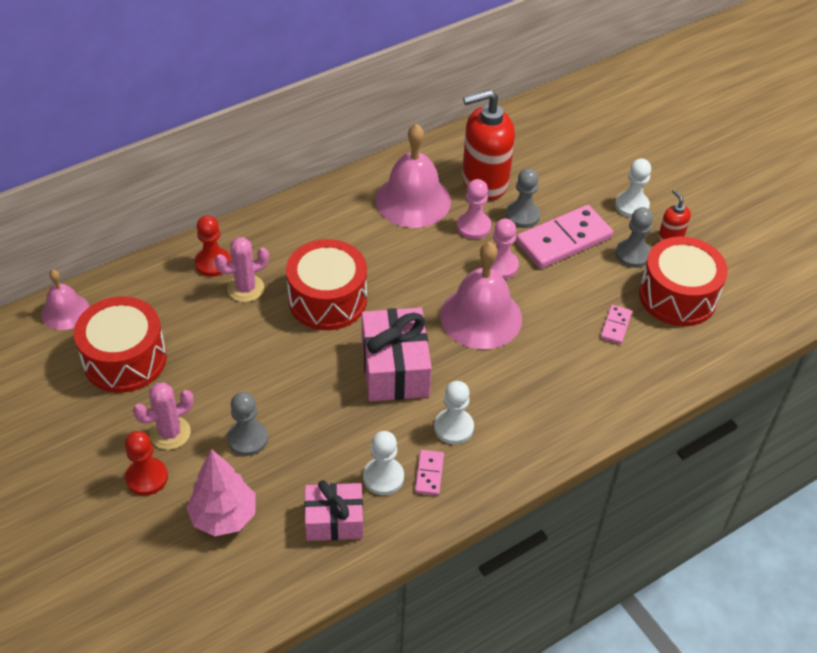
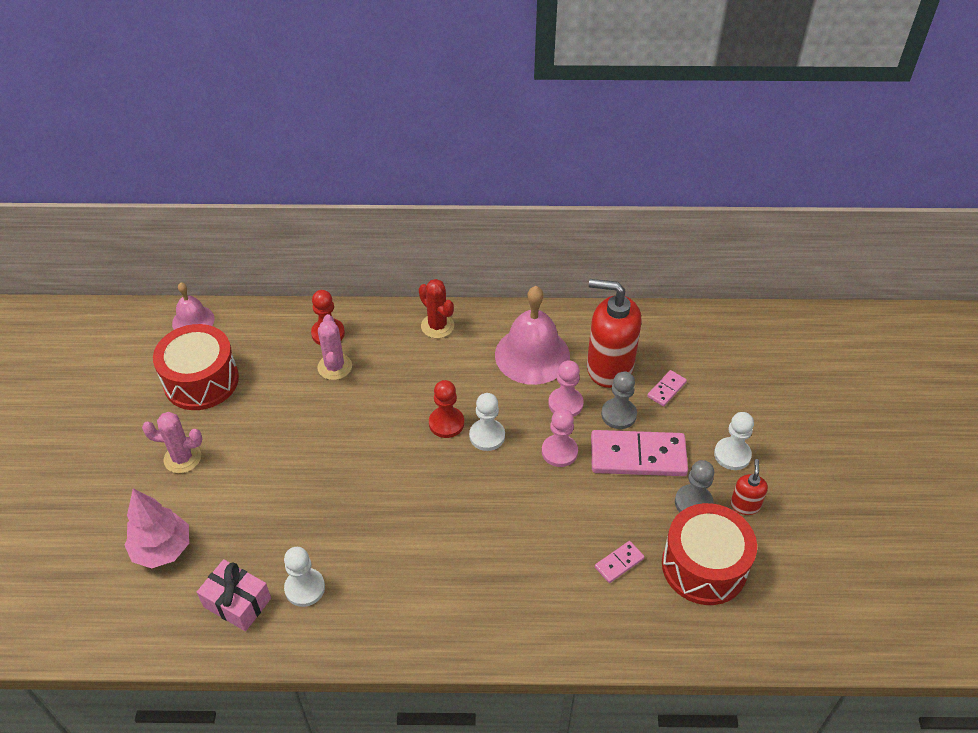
camera: 35 degrees right, 0 degrees up
red pawn [125,431,168,496] -> red pawn moved to [429,380,464,438]
pink cactus [215,237,269,302] -> pink cactus turned 75 degrees clockwise [317,314,352,380]
grey pawn [227,392,268,456] -> none
red drum [286,239,367,330] -> none
pink gift [362,308,432,401] -> none
pink domino [415,450,444,496] -> pink domino moved to [647,370,687,407]
white pawn [434,381,474,444] -> white pawn moved to [469,393,505,451]
pink bell [440,242,522,349] -> none
none -> red cactus [419,279,454,338]

